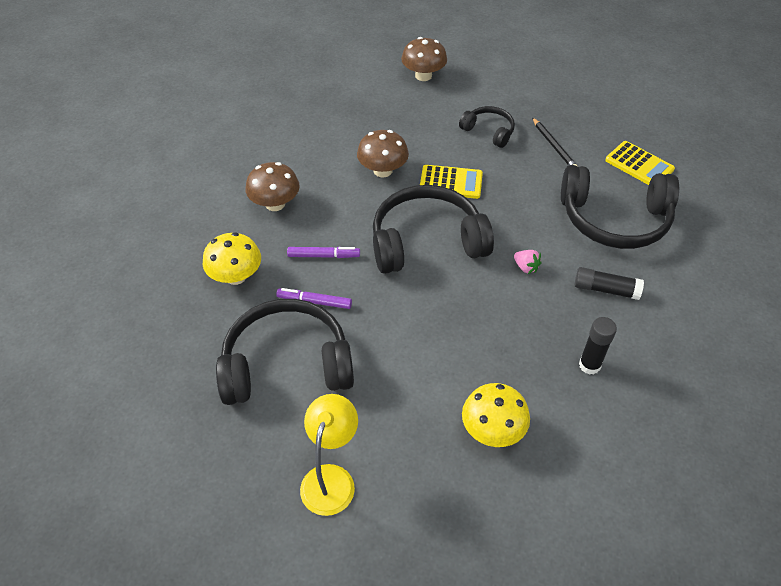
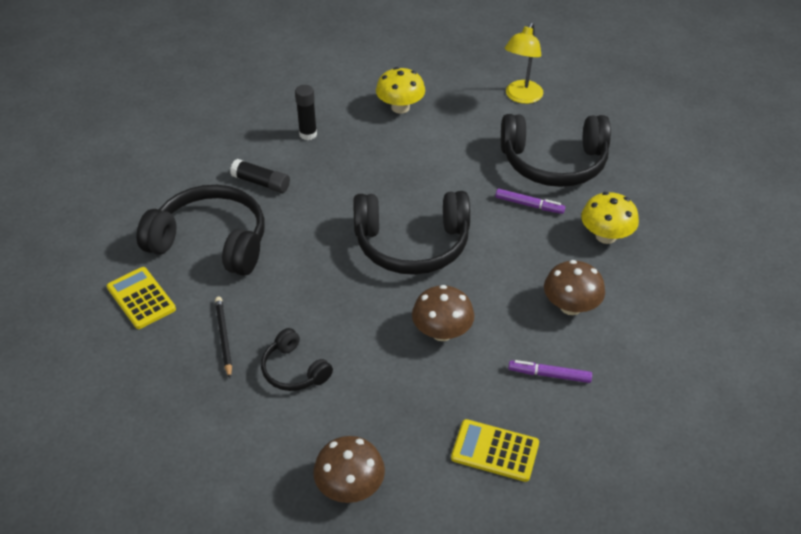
camera: 170 degrees left, 5 degrees down
purple marker [287,247,360,258] -> purple marker moved to [508,360,592,383]
yellow calculator [420,165,483,199] -> yellow calculator moved to [451,419,539,482]
pink strawberry [514,250,542,274] -> none

